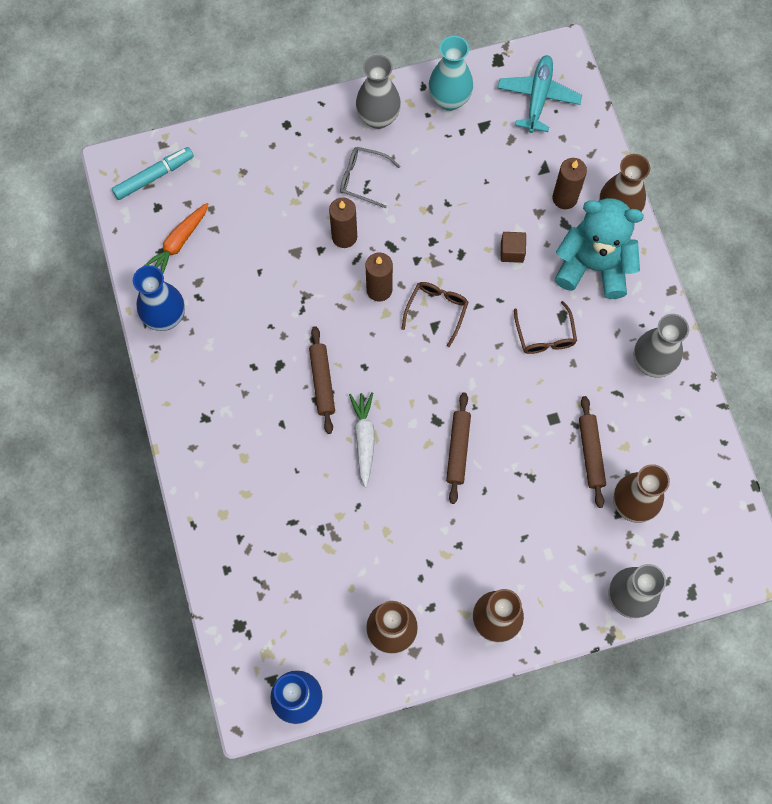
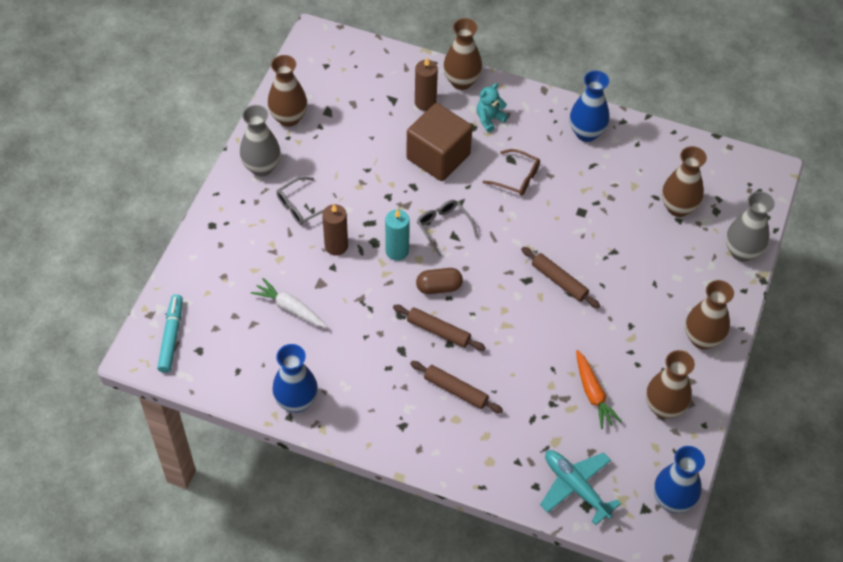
camera: 55 degrees left, 15 degrees down
orange carrot [144,203,208,273] -> orange carrot moved to [576,350,622,429]
white carrot [349,392,375,487] -> white carrot moved to [251,278,327,328]
brown candle [366,252,393,301] -> turquoise candle [385,209,410,261]
brown glasses [402,282,469,347] -> grey glasses [417,200,478,257]
turquoise vase [428,36,473,111] -> brown vase [267,55,307,127]
turquoise plane [498,55,582,133] -> turquoise plane moved to [540,450,621,525]
brown cube [500,232,526,263] -> brown cube [406,103,473,181], size x2.35
turquoise teddy bear [555,198,644,299] -> turquoise teddy bear [477,83,508,132], size x0.47
brown rolling pin [579,396,606,508] -> brown rolling pin moved to [410,361,503,413]
grey vase [633,314,689,378] -> blue vase [570,70,610,142]
none -> brown capsule [416,268,463,294]

